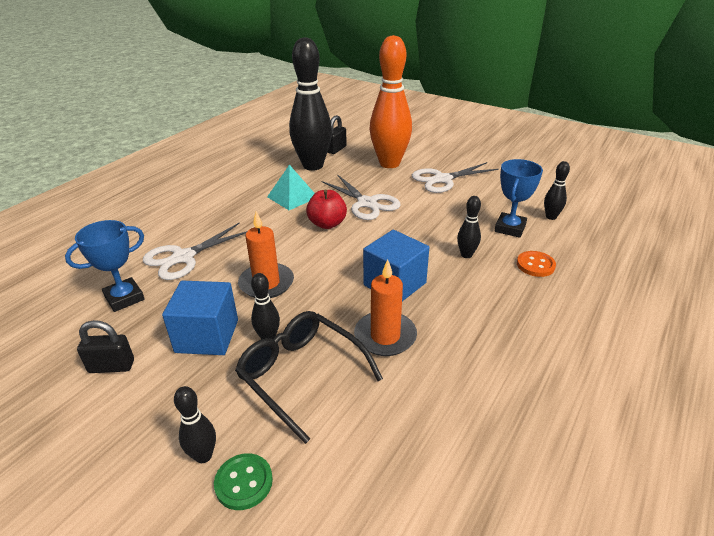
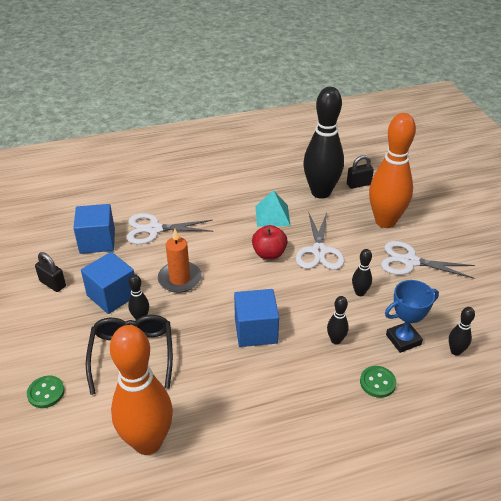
camera: 40 degrees right, 5 degrees up
blue trophy [65,220,145,312] -> blue cube [73,204,115,254]
black bowling pin [174,386,216,463] -> black bowling pin moved to [352,249,372,296]
orange candle [354,259,417,356] -> none
orange button [517,251,556,277] -> green button [360,366,396,398]
none -> orange bowling pin [110,325,173,455]

